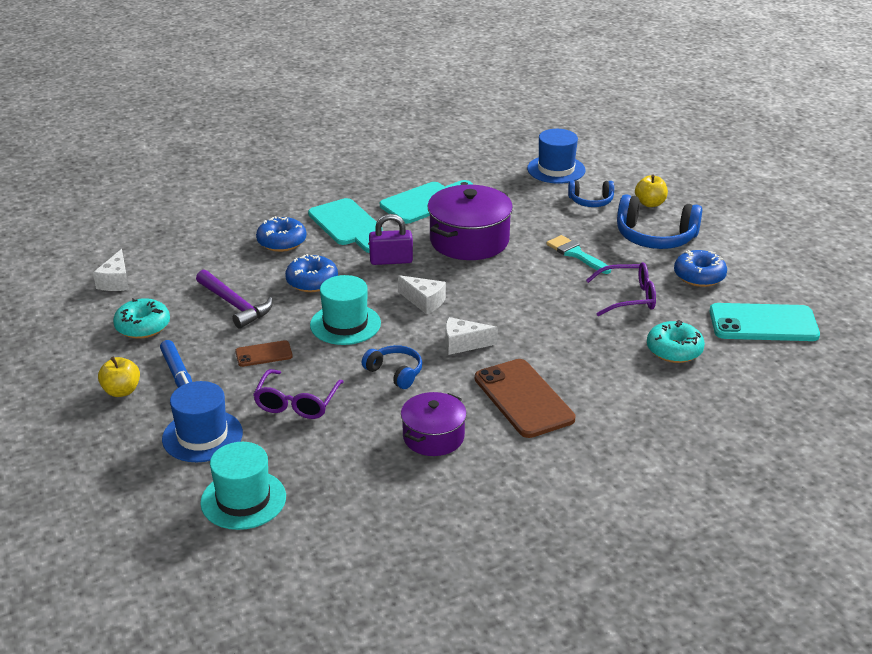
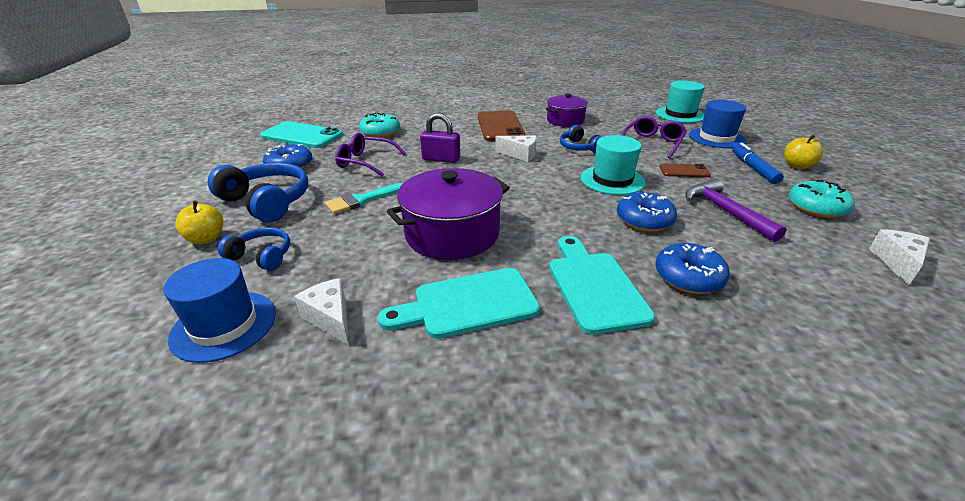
camera: 160 degrees left, 0 degrees up
purple padlock [369,214,413,265] -> purple padlock moved to [420,113,460,163]
white cheese [398,275,446,314] -> white cheese moved to [294,278,349,345]
turquoise brush [546,235,611,274] -> turquoise brush turned 75 degrees clockwise [325,183,402,214]

